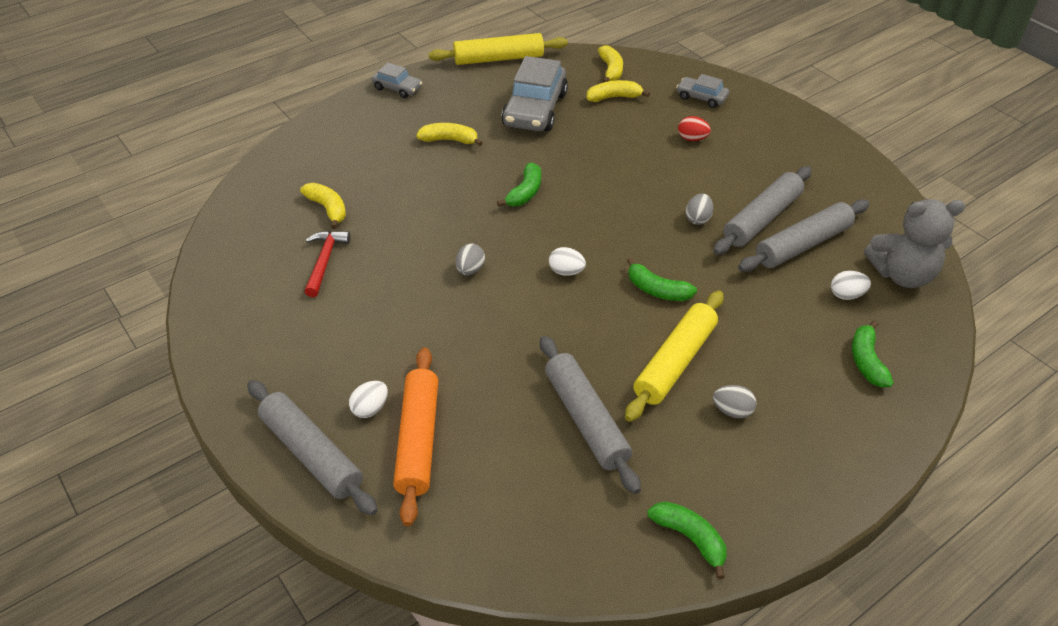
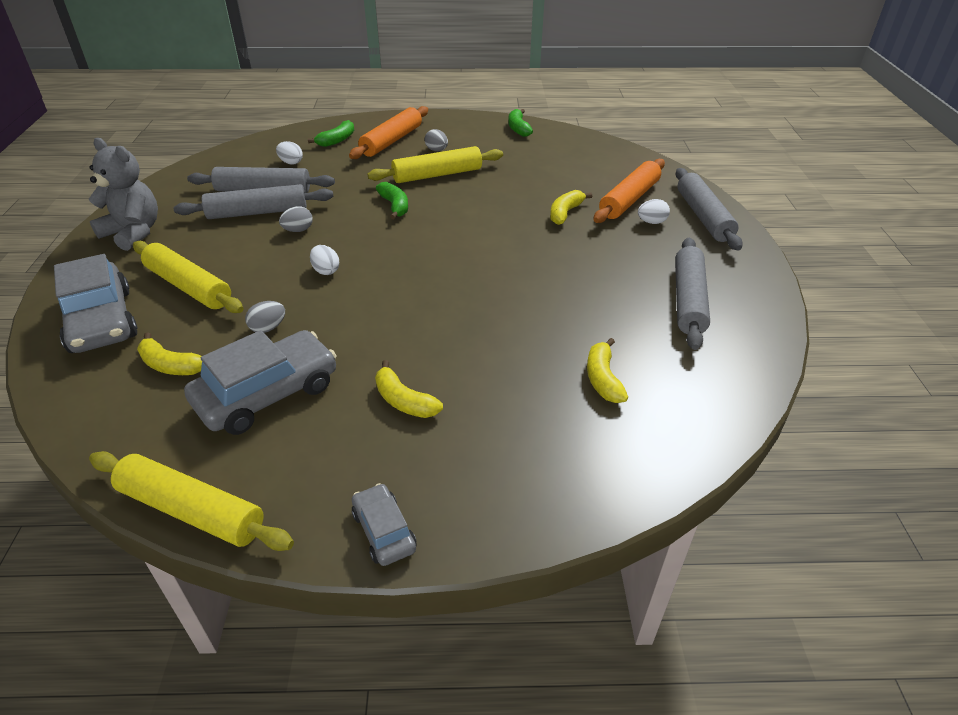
camera: 145 degrees left, 5 degrees down
red hammer [305,231,351,297] -> none
grey egg [456,244,485,275] -> grey egg moved to [245,301,285,333]
green banana [497,162,541,206] -> none
grey rolling pin [540,336,641,494] -> grey rolling pin moved to [675,238,710,350]
white egg [549,247,586,276] -> white egg moved to [310,245,339,275]
yellow banana [598,45,623,83] -> yellow banana moved to [550,190,592,225]
grey car [676,74,729,108] -> grey car [54,254,138,353], size x1.93
red egg [678,116,711,141] -> yellow rolling pin [133,241,244,313]
grey teddy bear [864,199,965,288] -> grey teddy bear moved to [89,138,158,251]
none -> orange rolling pin [349,106,428,159]

